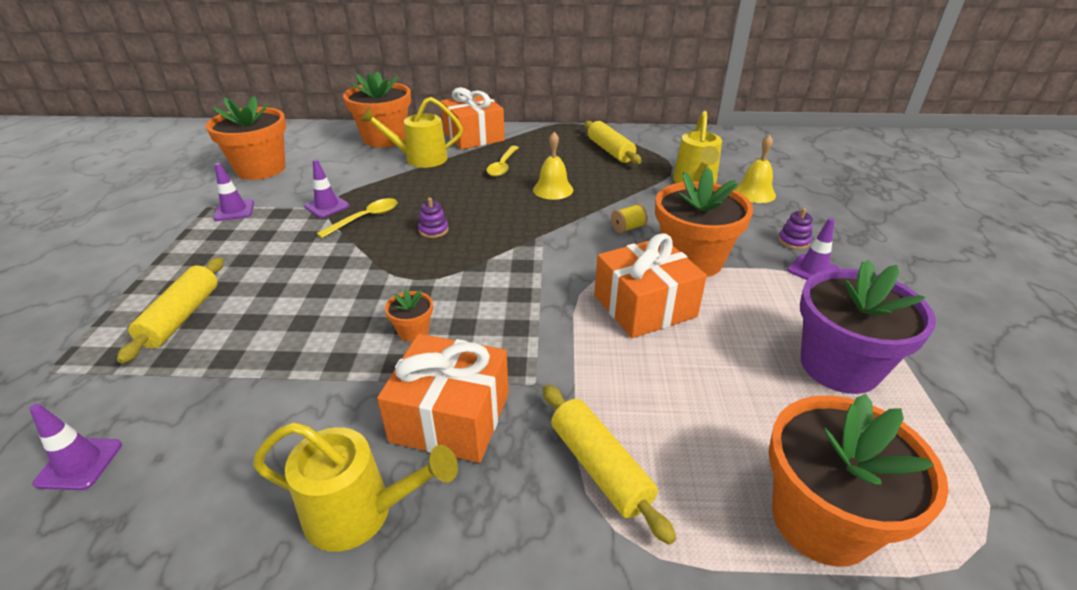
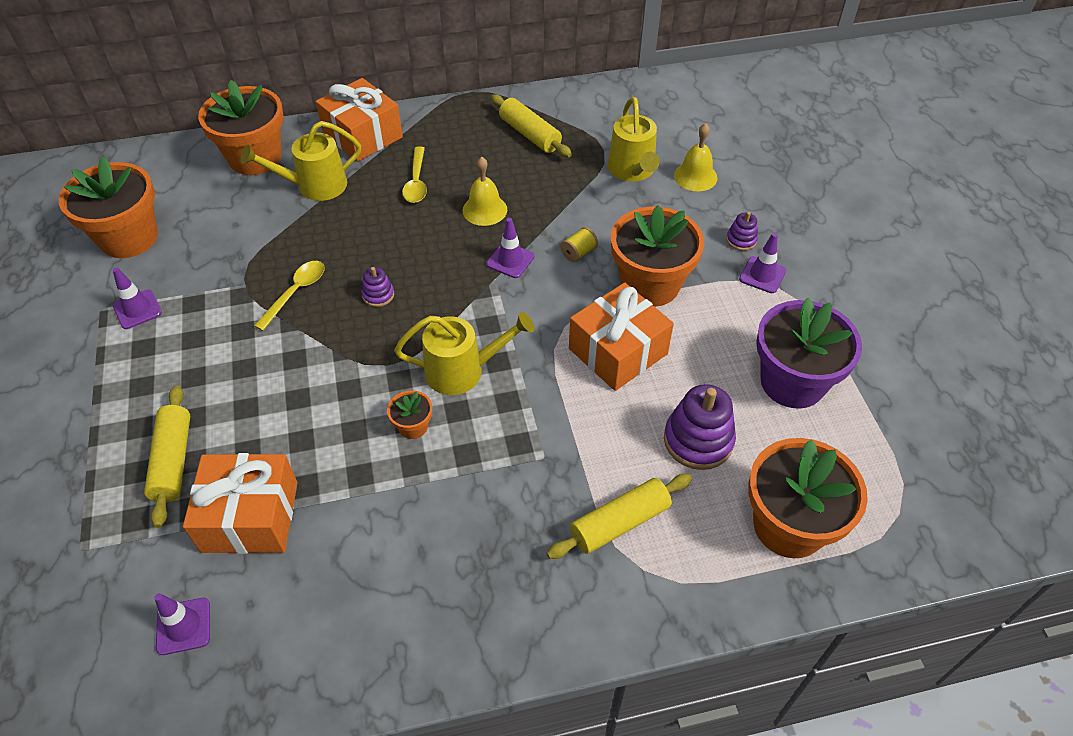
camera: 15 degrees left, 15 degrees up
yellow watering can [253,422,458,552] -> yellow watering can moved to [394,312,534,395]
purple traffic cone [304,159,349,218] -> purple traffic cone moved to [487,218,535,278]
orange gift [377,334,509,463] -> orange gift moved to [183,453,298,554]
yellow rolling pin [543,385,676,545] -> yellow rolling pin turned 75 degrees counterclockwise [546,474,692,559]
none -> purple stacking toy [664,384,736,470]

